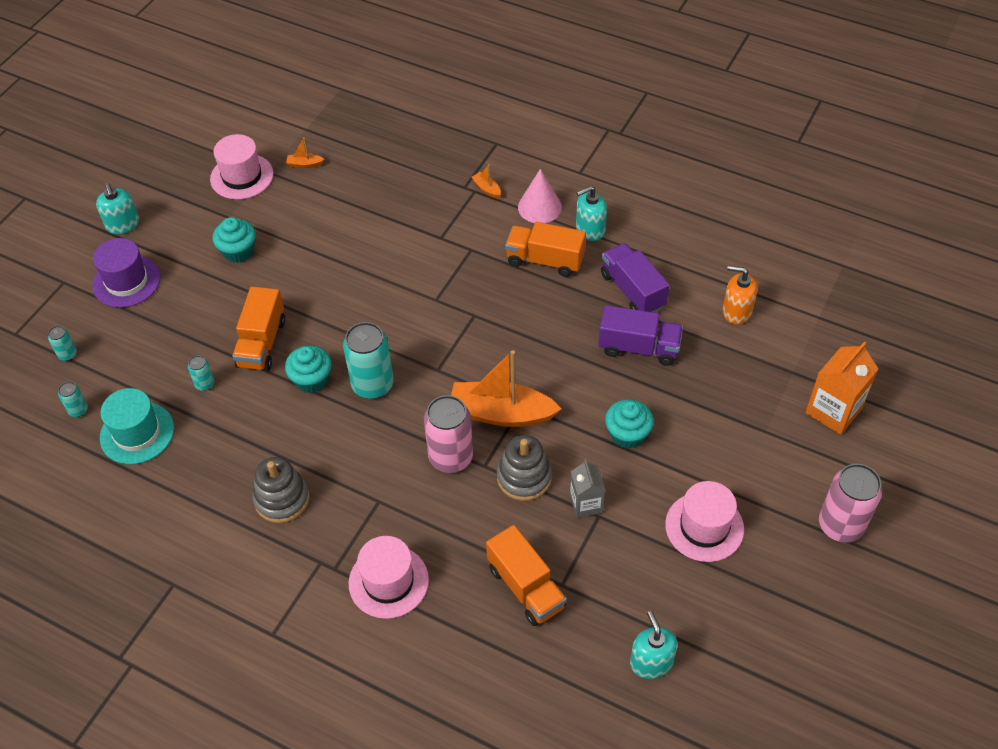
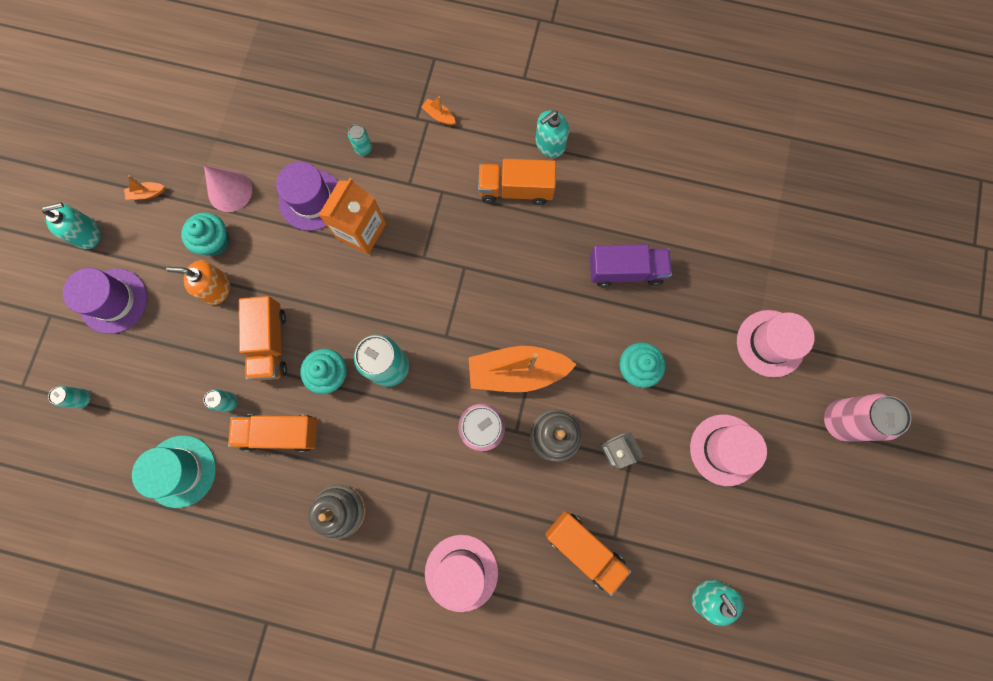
camera: 15 degrees left, 25 degrees up
turquoise can [58,382,88,417] -> turquoise can moved to [348,124,372,156]
turquoise soap dispenser [96,182,140,234] -> turquoise soap dispenser turned 75 degrees counterclockwise [42,202,101,249]
pink hat [210,134,274,199] -> pink hat moved to [737,310,814,377]
orange boat [286,137,325,168] -> orange boat moved to [124,175,165,200]
pink cone [518,169,562,223] -> pink cone moved to [204,166,252,212]
purple truck [601,243,670,312] -> none
orange soap dispenser [723,265,758,325] -> orange soap dispenser moved to [166,260,230,305]
orange carton [805,342,878,435] -> orange carton moved to [319,178,386,254]
none -> orange truck [228,414,318,452]
none -> purple hat [276,162,338,231]

